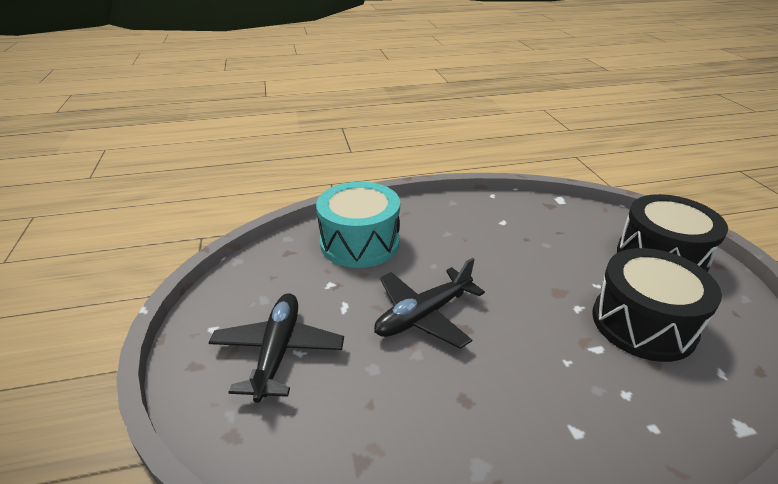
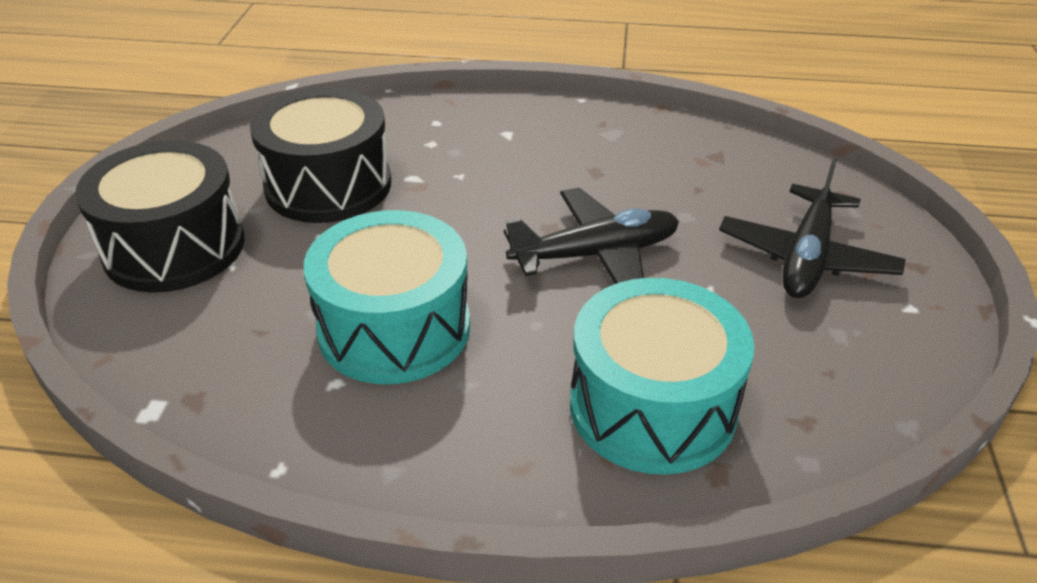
camera: 160 degrees left, 5 degrees up
none -> turquoise drum [304,210,470,384]

